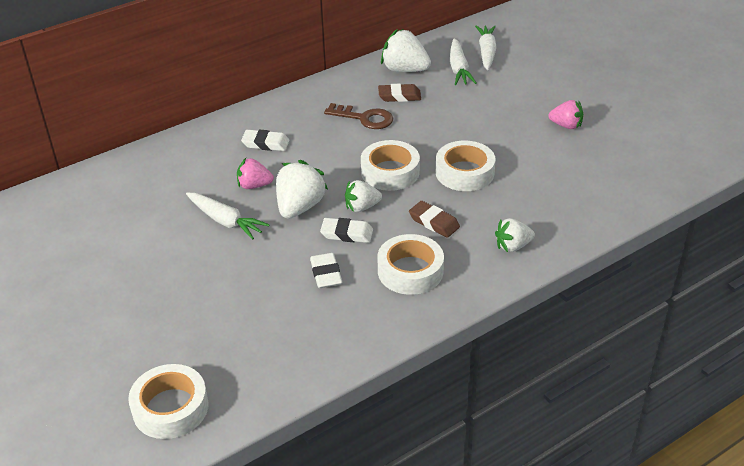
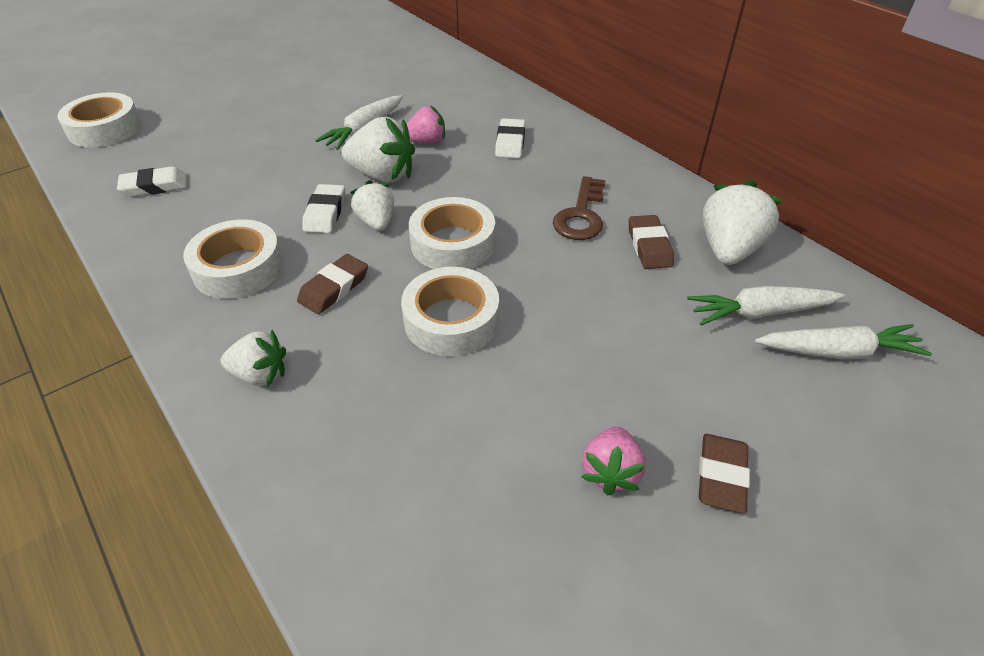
camera: 85 degrees right, 5 degrees up
pink strawberry [237,158,274,189] -> pink strawberry turned 75 degrees clockwise [407,106,445,144]
white eraser [310,253,342,288] -> white eraser moved to [117,166,187,197]
white strawberry [495,218,535,252] -> white strawberry turned 120 degrees clockwise [221,330,286,387]
none -> brown eraser [699,434,750,514]

